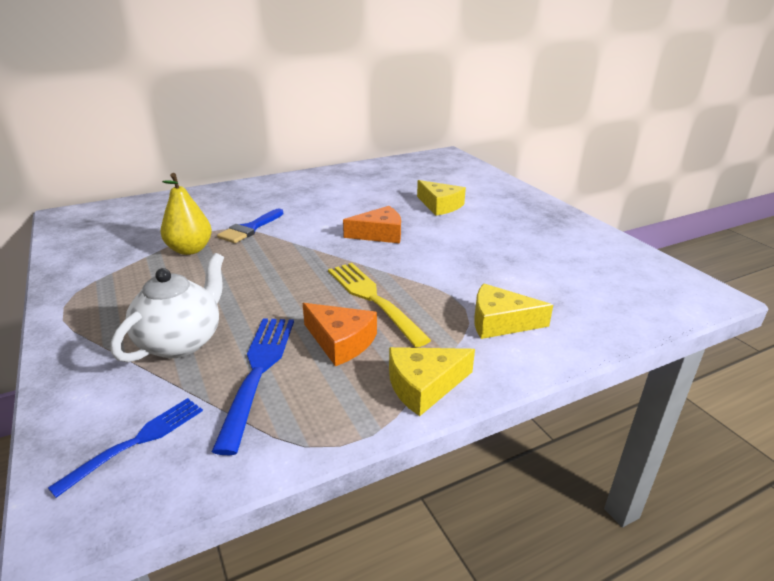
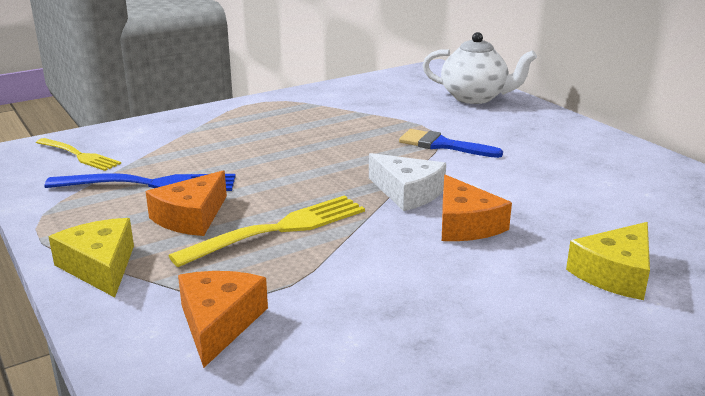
camera: 85 degrees right, 5 degrees down
blue fork [48,398,203,498] -> yellow fork [36,138,121,171]
white teapot [111,253,224,362] -> white teapot moved to [423,32,537,104]
yellow pear [161,173,212,255] -> none
yellow cheese [474,283,553,339] -> orange cheese [178,271,268,368]
none -> white cheese [369,153,446,211]

